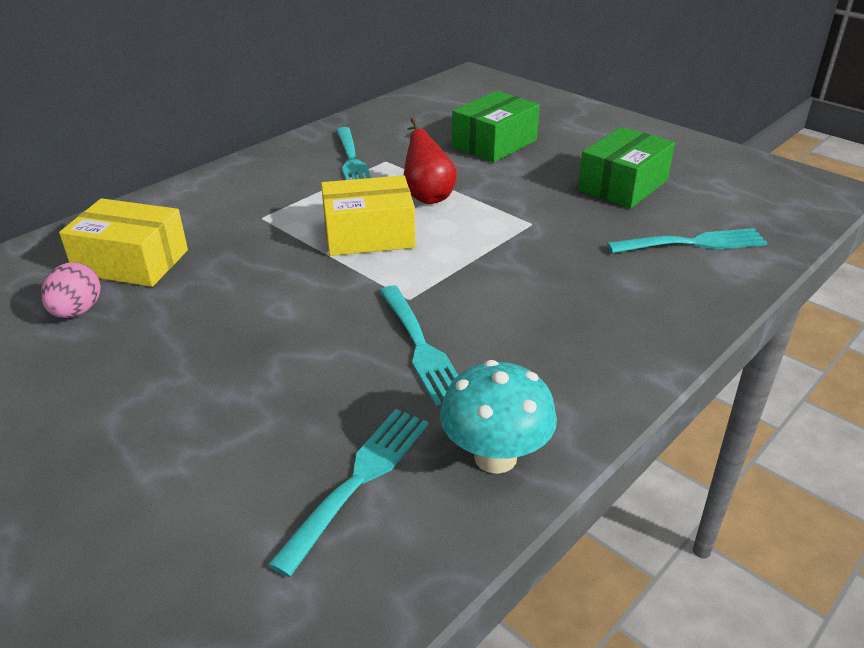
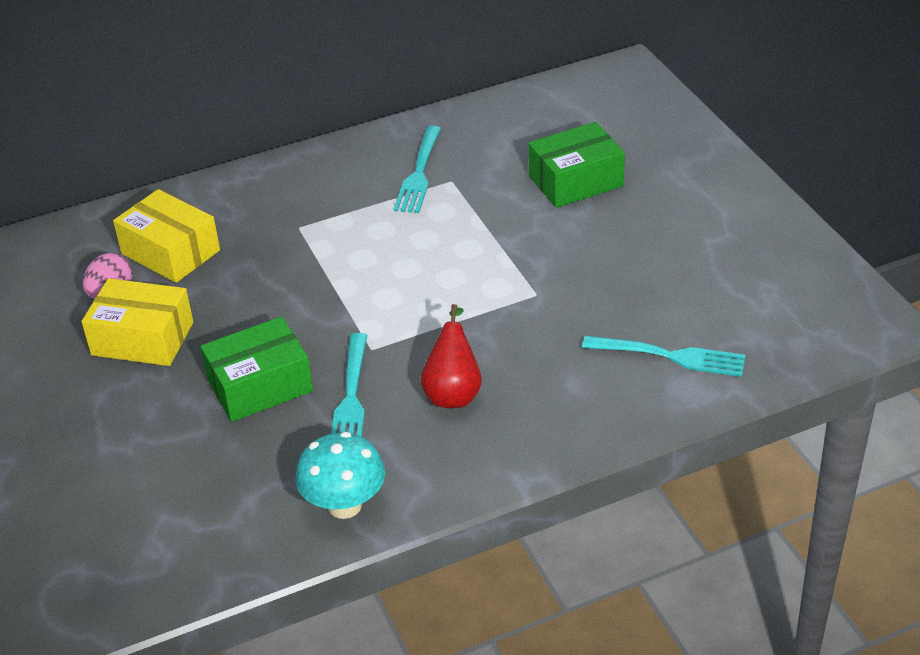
camera: 25 degrees right, 5 degrees up
turquoise fork [268,409,428,577] -> none
yellow box [321,175,415,256] -> yellow box moved to [81,278,193,366]
red pear [404,117,457,204] -> red pear moved to [420,304,482,408]
green box [578,127,675,208] -> green box moved to [200,316,313,422]

